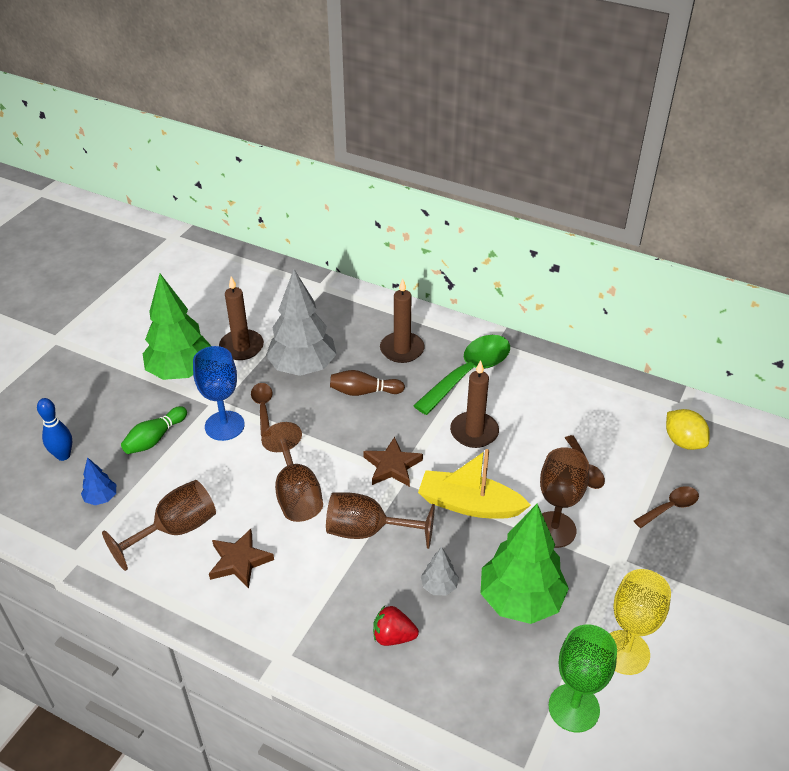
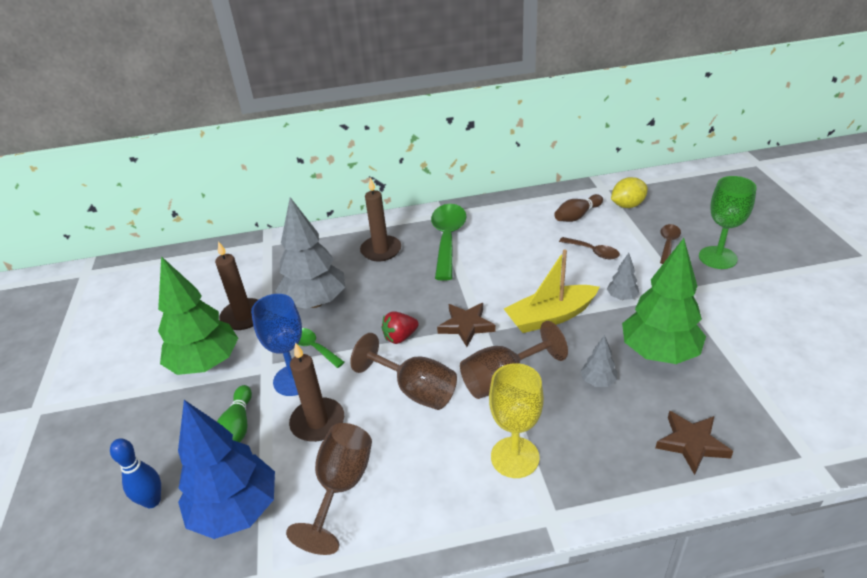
camera: 35 degrees left, 5 degrees down
blue tree [81,457,116,505] -> blue tree [178,400,275,539], size x2.27
brown star [209,529,274,589] -> brown star moved to [656,411,733,475]
brown spoon [251,383,272,437] -> green spoon [298,328,345,368]
brown bowling pin [330,370,405,396] -> brown bowling pin moved to [554,194,603,222]
red strawberry [373,606,419,646] -> red strawberry moved to [382,311,419,344]
brown candle [450,360,499,448] -> brown candle moved to [289,342,344,442]
brown goblet [540,447,589,548] -> grey tree [607,253,639,300]
green goblet [548,625,617,732] -> green goblet moved to [699,176,757,269]
yellow goblet [609,569,671,675] -> yellow goblet moved to [489,363,544,478]
yellow lemon [666,409,710,450] -> yellow lemon turned 45 degrees counterclockwise [611,177,648,208]

